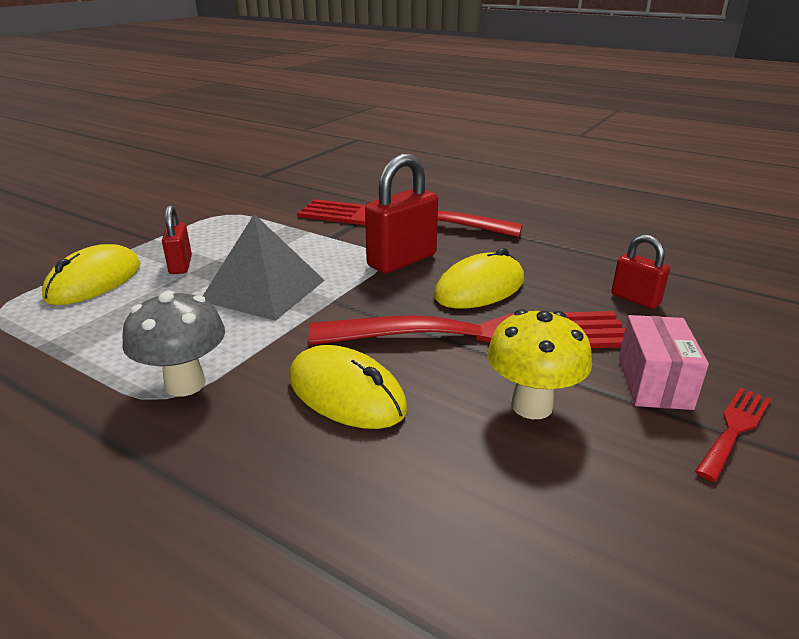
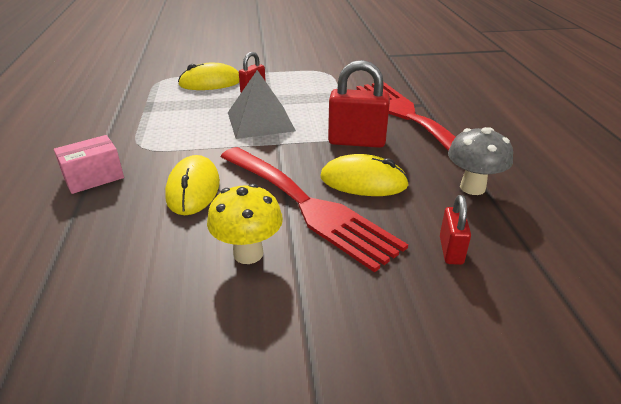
camera: 50 degrees right, 5 degrees up
grey mushroom [122,290,225,397] -> grey mushroom moved to [448,127,513,195]
pink box [619,315,709,410] -> pink box moved to [54,135,124,194]
red fork [695,388,771,482] -> none

